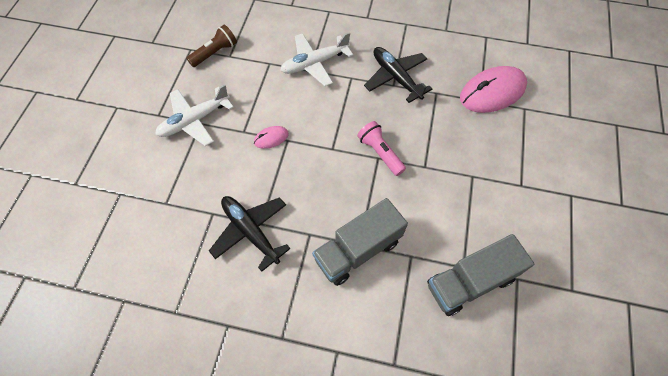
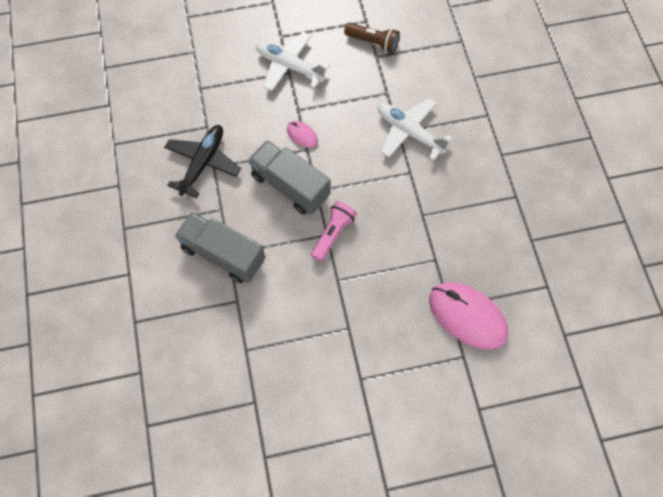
camera: 65 degrees right, 5 degrees up
black plane [364,47,433,103] -> none
grey truck [427,234,534,316] -> grey truck moved to [248,140,330,215]

